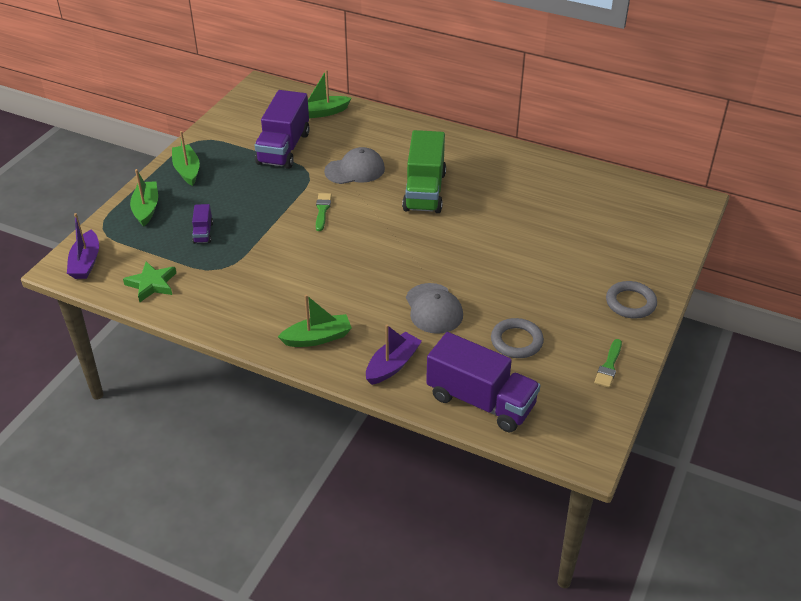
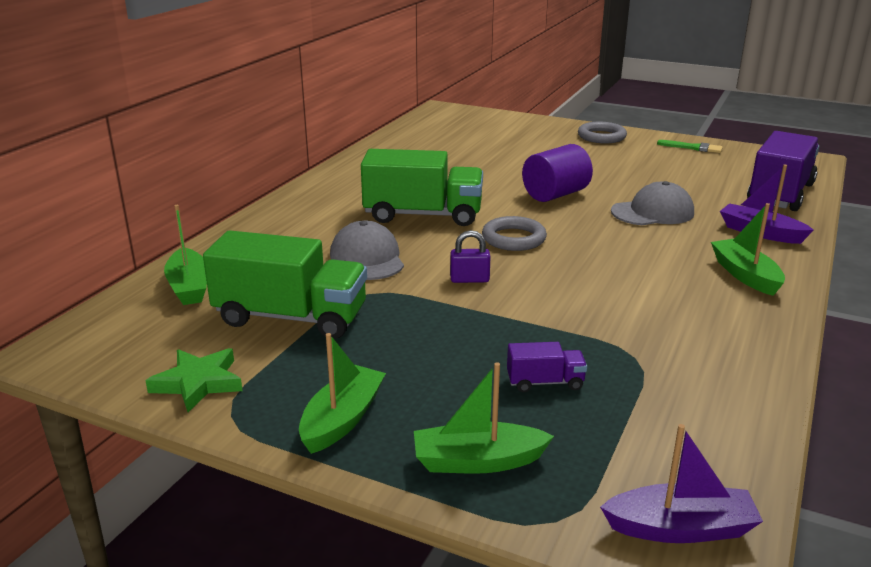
camera: 90 degrees left, 15 degrees down
green star [123,262,176,302] -> green star moved to [145,348,243,412]
green boat [172,131,200,186] -> green boat turned 135 degrees clockwise [299,333,386,454]
purple truck [254,90,310,169] -> green truck [203,230,367,339]
green brush [316,193,332,231] -> purple padlock [450,230,490,283]
grey ring [491,318,544,358] -> grey ring moved to [482,216,547,251]
none -> purple cylinder [522,144,593,202]

